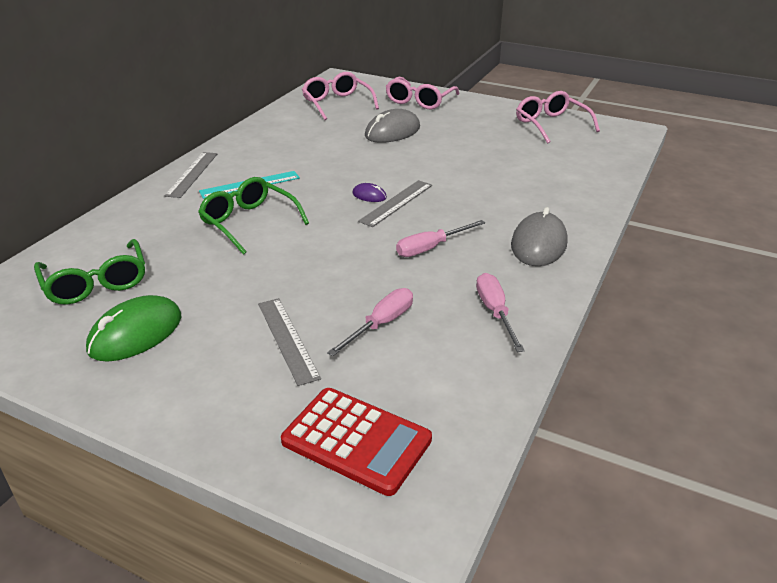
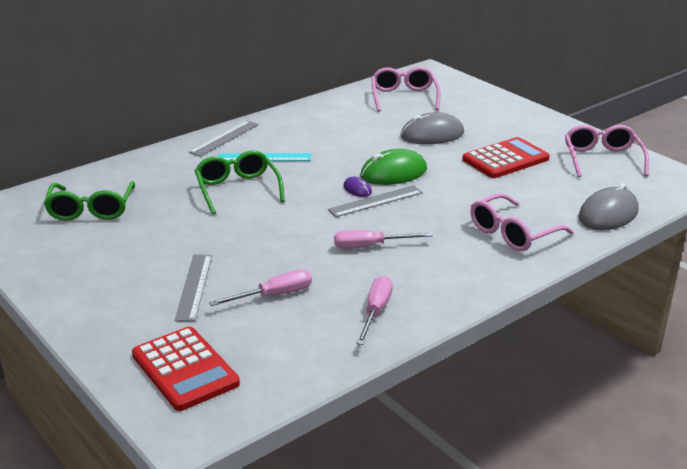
camera: 25 degrees right, 5 degrees down
green mouse [86,295,182,362] -> green mouse moved to [360,149,427,185]
pink glasses [386,77,460,109] -> pink glasses moved to [470,193,574,251]
grey mouse [511,207,568,266] -> grey mouse moved to [579,183,639,230]
none -> red calculator [462,137,550,178]

